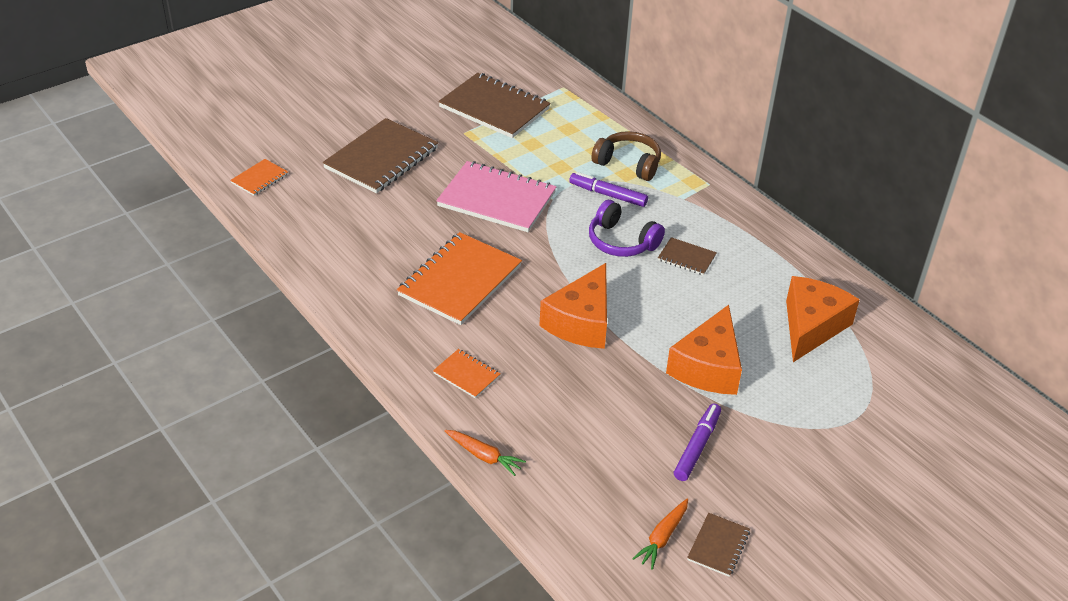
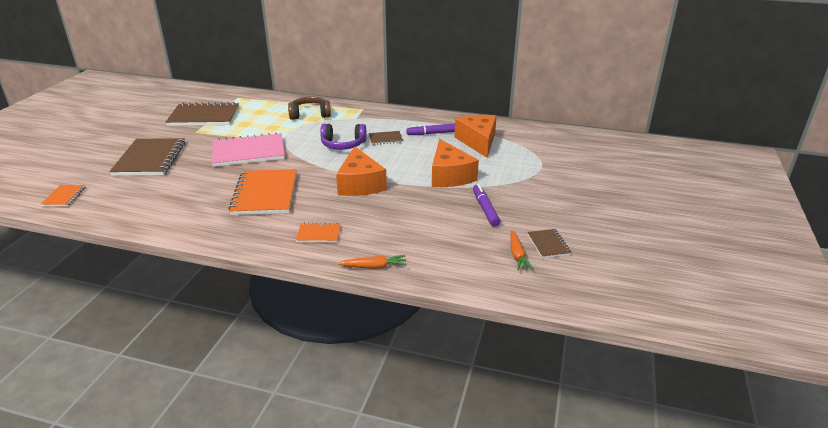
camera: 35 degrees left, 10 degrees down
purple marker [569,172,648,207] -> purple marker moved to [406,124,455,135]

